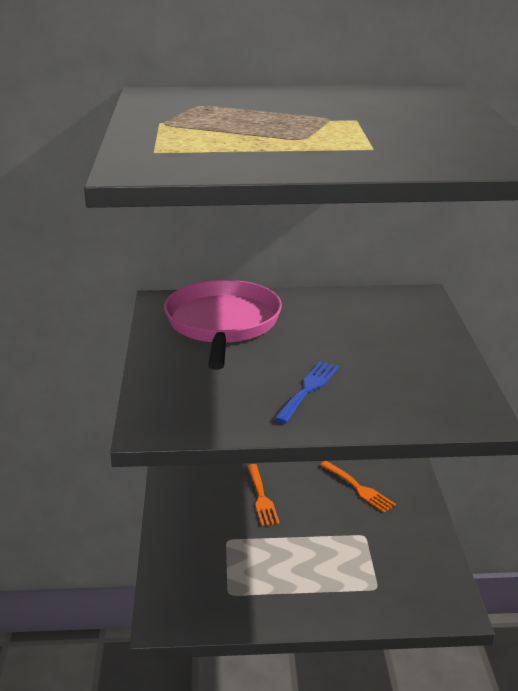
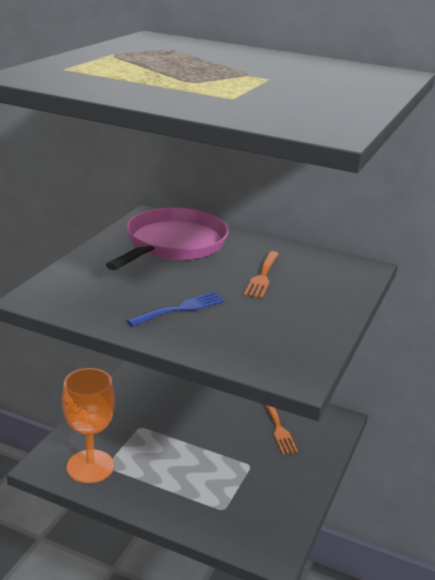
camera: 25 degrees right, 0 degrees up
orange fork [247,464,280,526] -> orange fork moved to [244,251,279,298]
none -> orange goblet [62,368,115,483]

